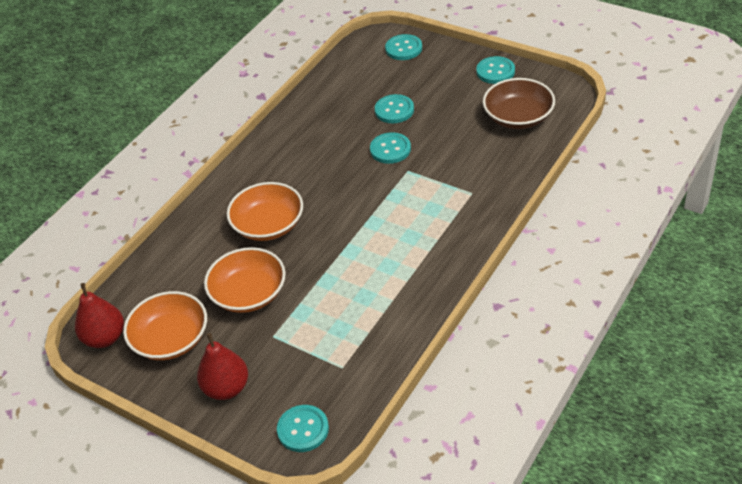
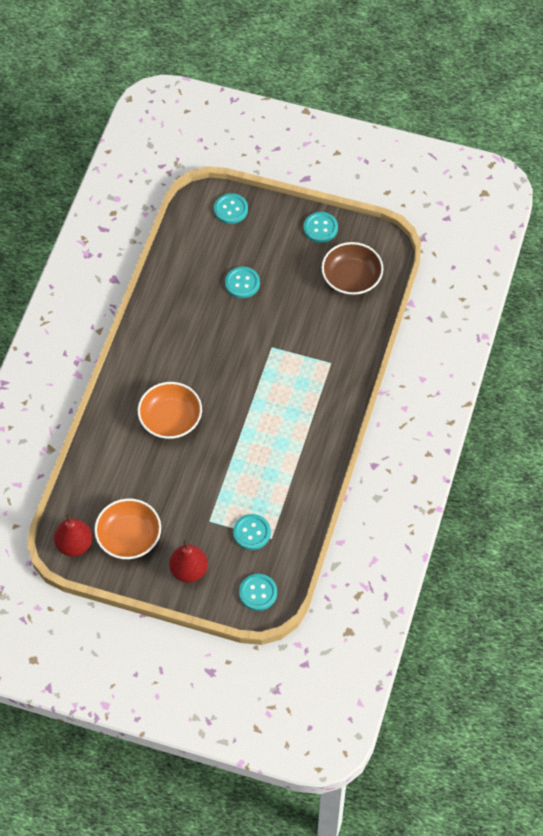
camera: 20 degrees left, 15 degrees up
orange bowl [204,247,286,313] -> none
turquoise button [370,132,411,164] -> turquoise button moved to [233,514,271,550]

